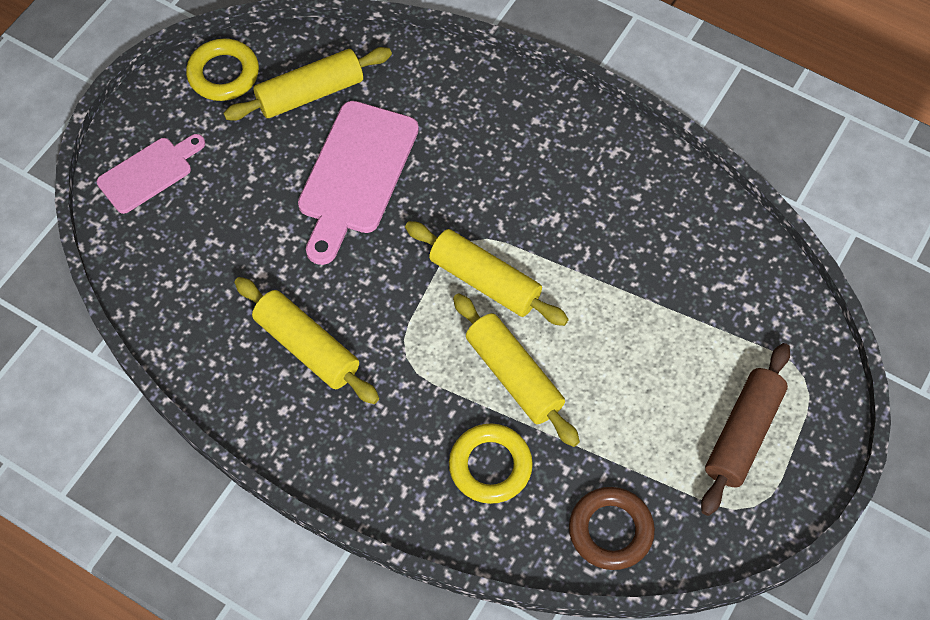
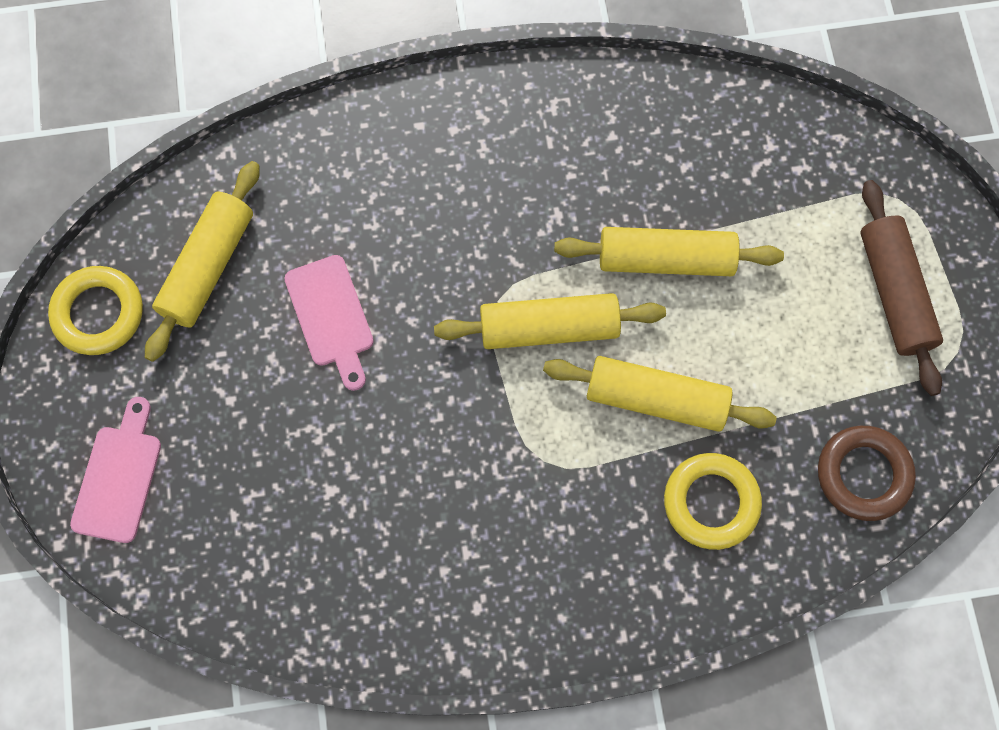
camera: 40 degrees left, 10 degrees up
yellow rolling pin [234,277,379,404] -> yellow rolling pin moved to [554,227,784,276]
pink cutting board [298,101,419,265] -> pink cutting board [284,255,374,391], size x0.61

